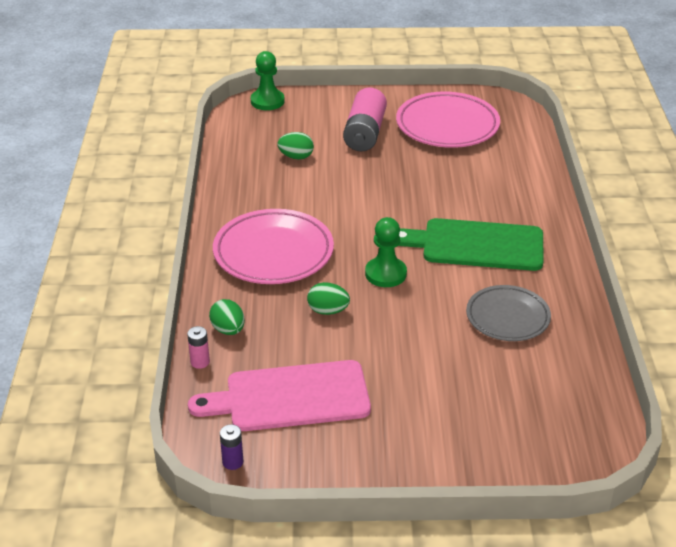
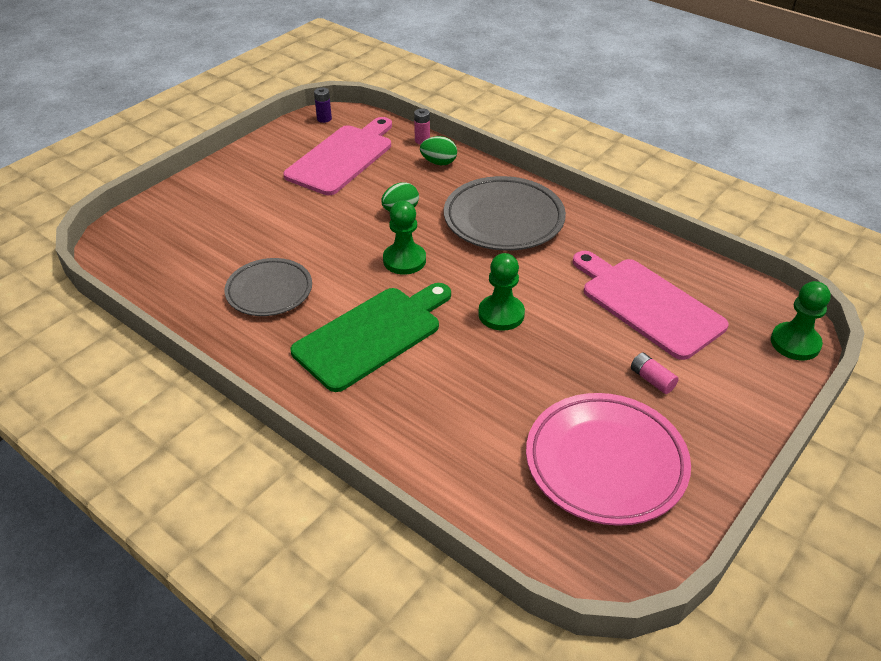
camera: 130 degrees right, 5 degrees up
pink plate [213,209,334,284] -> grey plate [444,176,566,251]
green egg [277,132,314,160] -> pink cutting board [573,251,729,360]
pink battery [343,87,387,151] -> pink battery [631,353,679,394], size x0.45
none -> green pawn [478,253,525,331]

